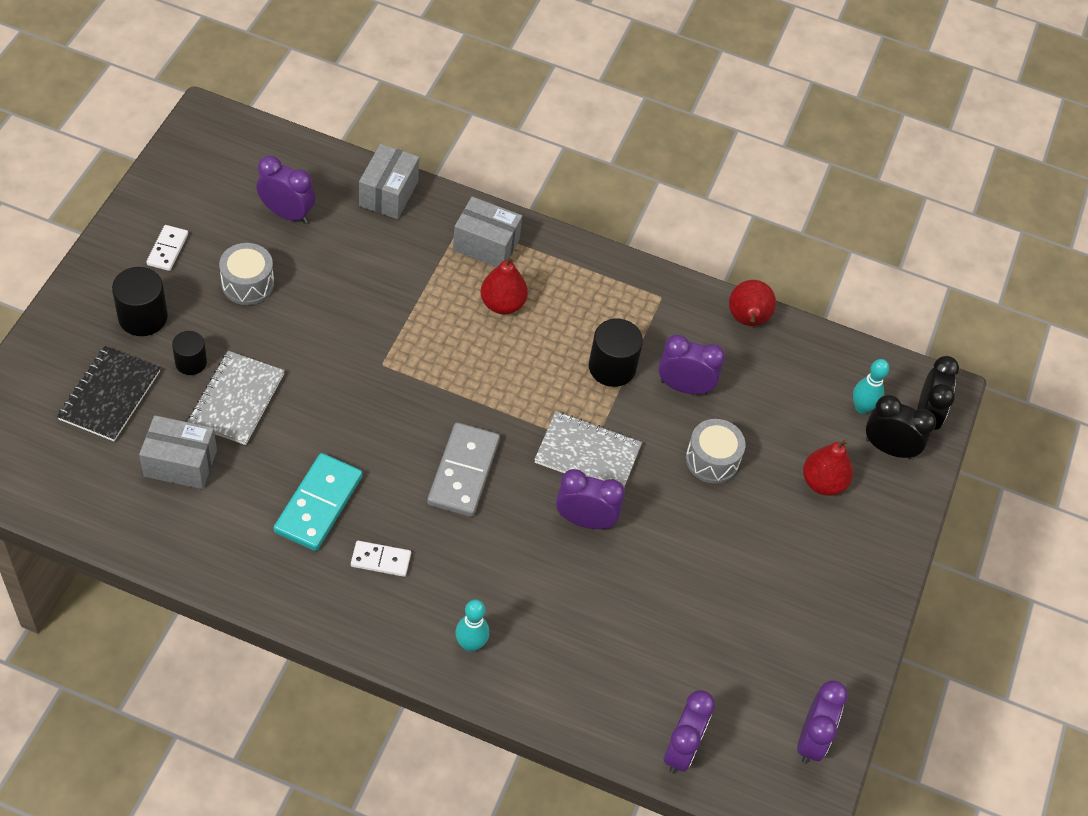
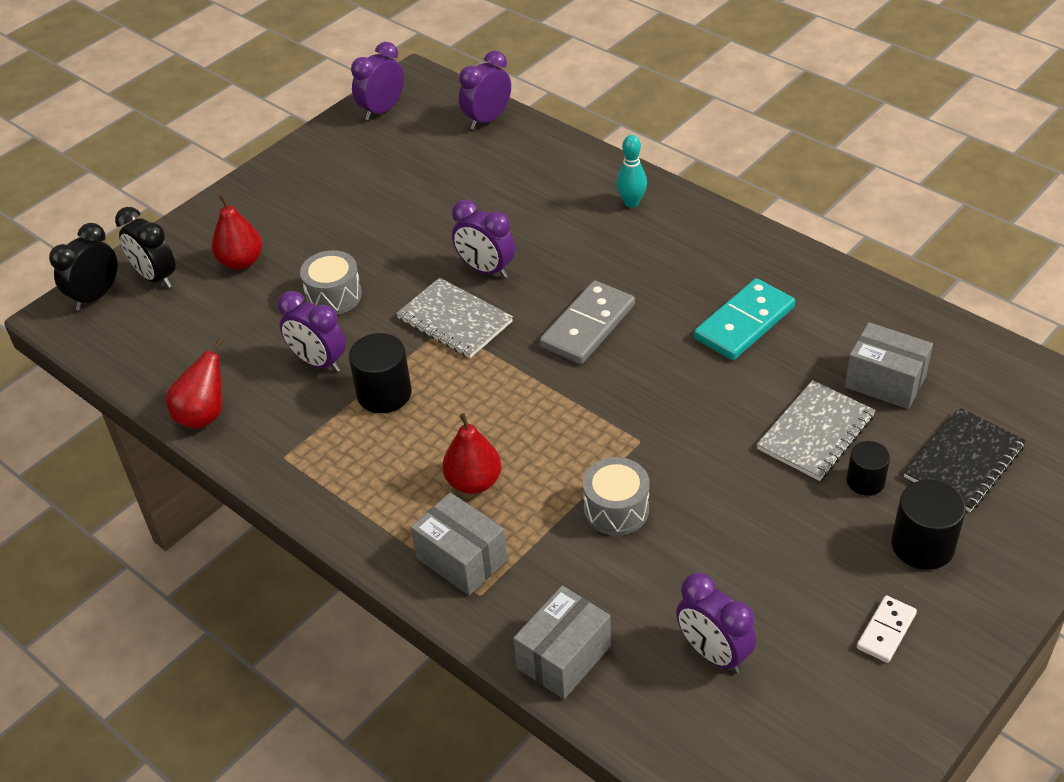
camera: 150 degrees left, 10 degrees down
grey drum [219,243,274,305] -> grey drum moved to [583,457,650,536]
white domino [351,541,411,577] -> none
turquoise bowling pin [853,359,889,414] -> none

